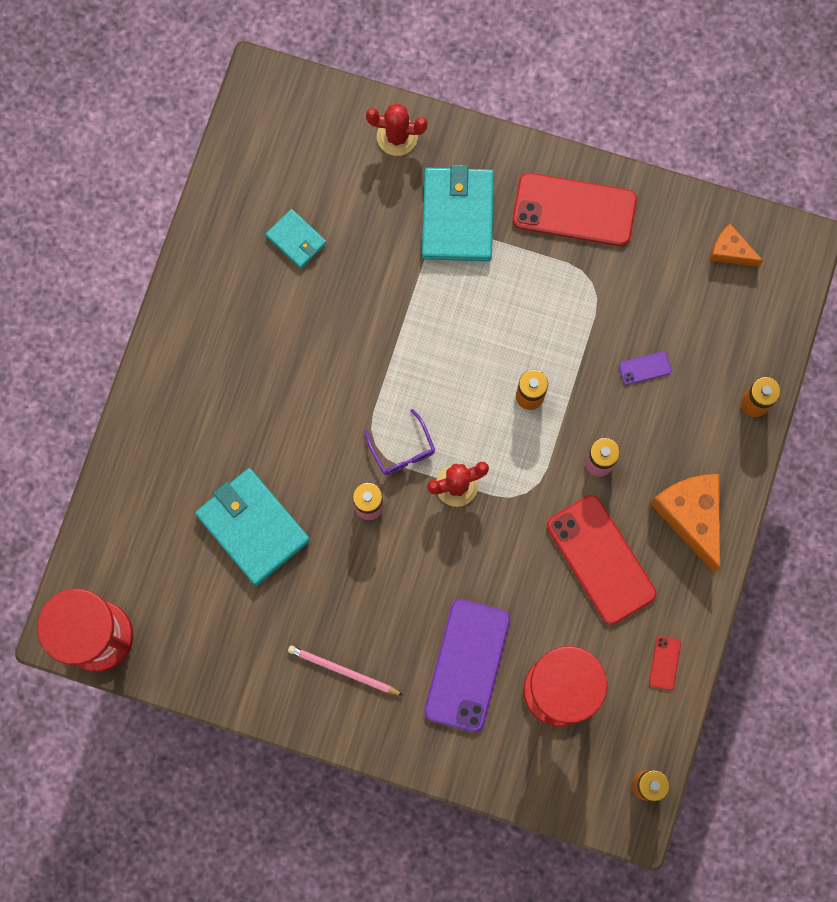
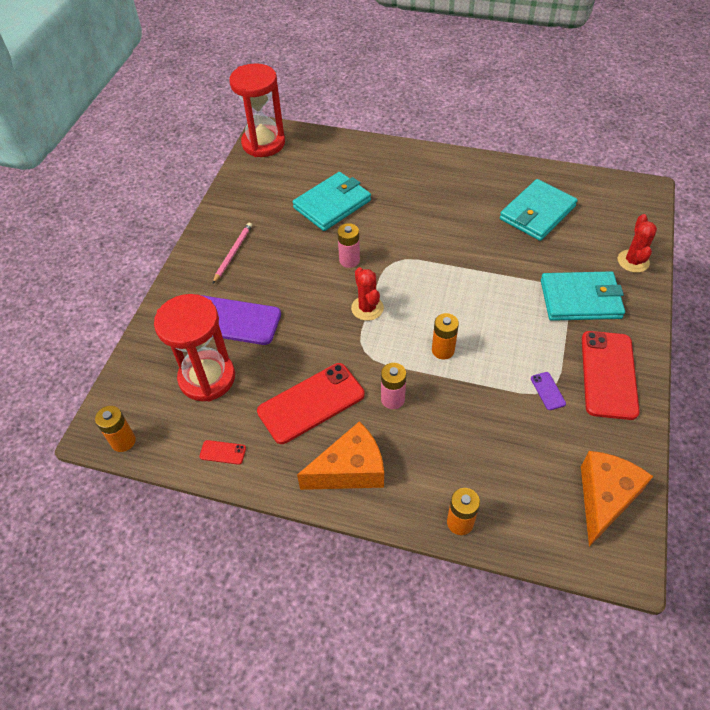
camera: 90 degrees right, 25 degrees down
turquoise wallet [266,209,327,268] -> turquoise wallet [500,179,578,241], size x1.85
purple glasses [365,409,435,475] -> none
purple phone [619,351,672,385] -> purple phone moved to [531,372,566,410]
orange cheese [710,224,763,267] -> orange cheese [581,451,653,547], size x1.81

